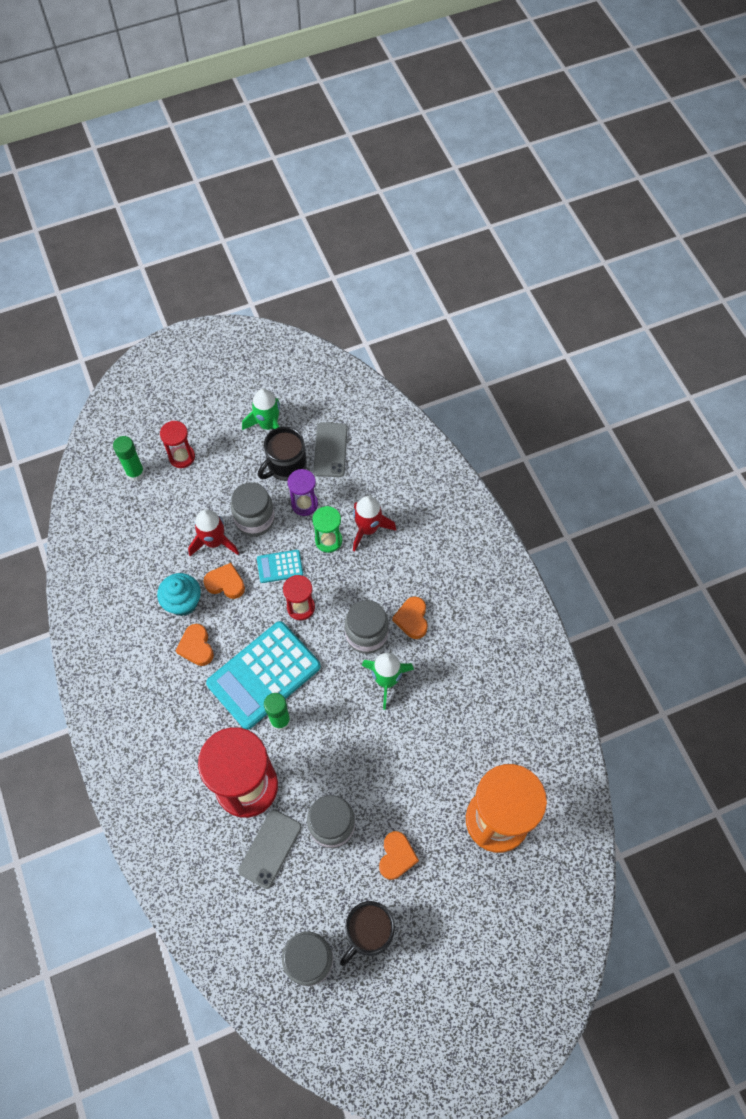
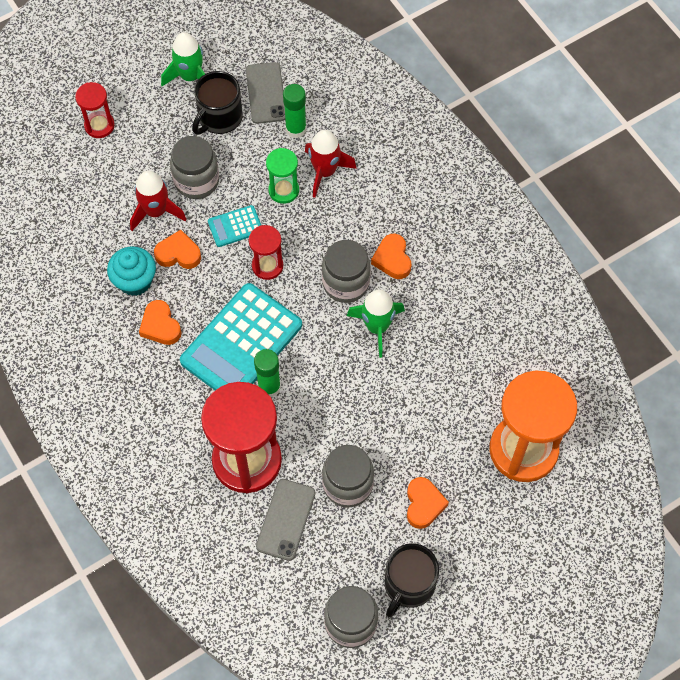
camera: 10 degrees left, 0 degrees up
green glue stick [113,436,145,481] -> green glue stick moved to [283,84,306,138]
purple hourglass [288,469,318,516] -> none

